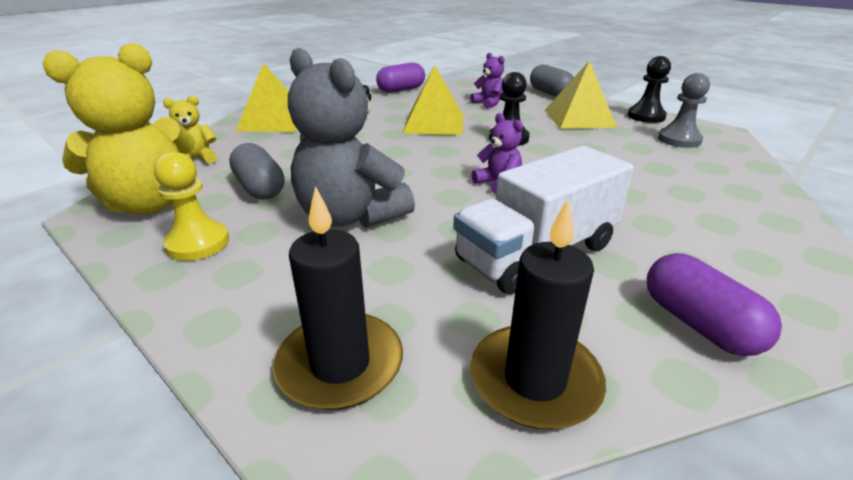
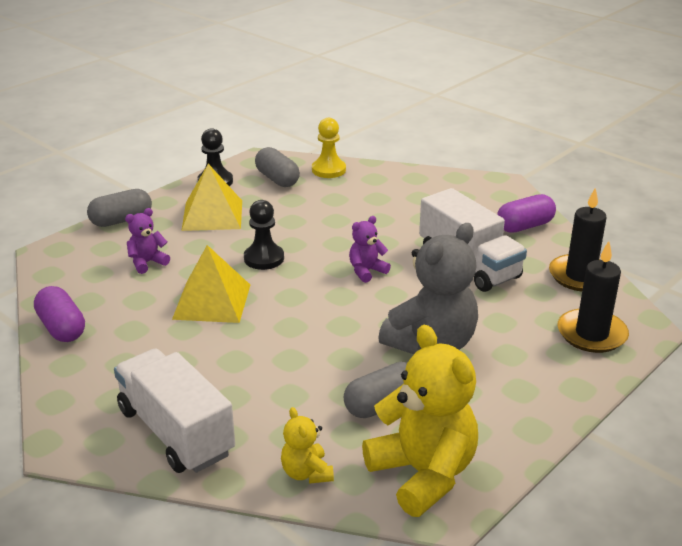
camera: 90 degrees left, 0 degrees up
yellow pawn [154,152,229,261] -> yellow pawn moved to [312,118,346,178]
yellow pyramid [236,63,297,132] -> white truck [114,348,235,473]
grey pawn [658,73,710,148] -> grey capsule [255,147,300,187]

